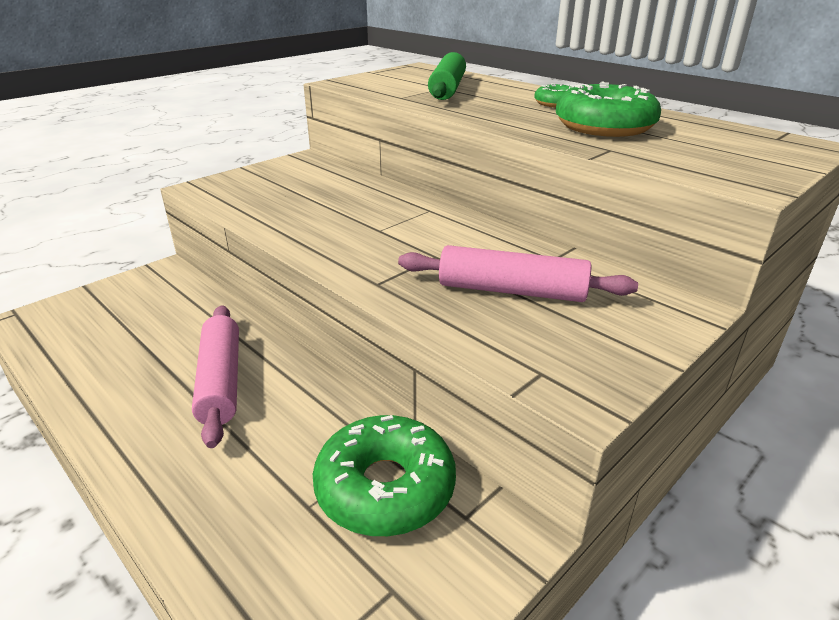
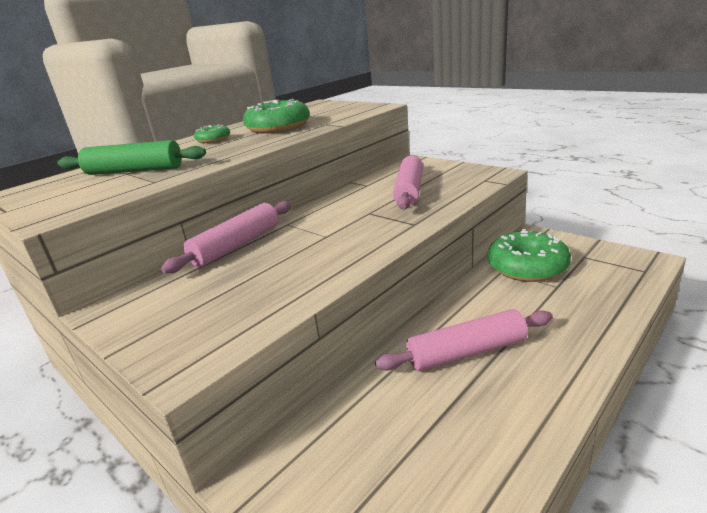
camera: 90 degrees left, 5 degrees down
none -> pink rolling pin [161,201,291,273]

